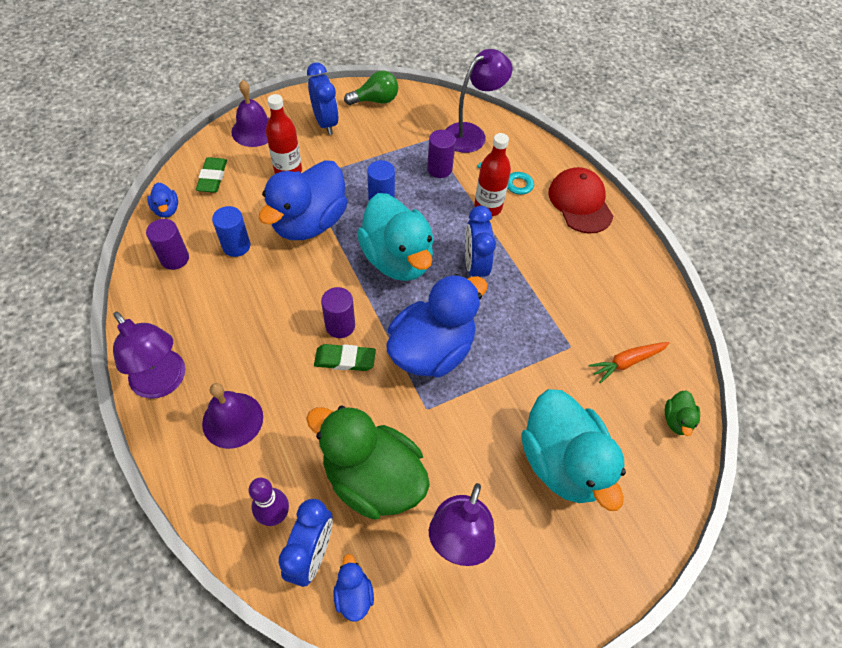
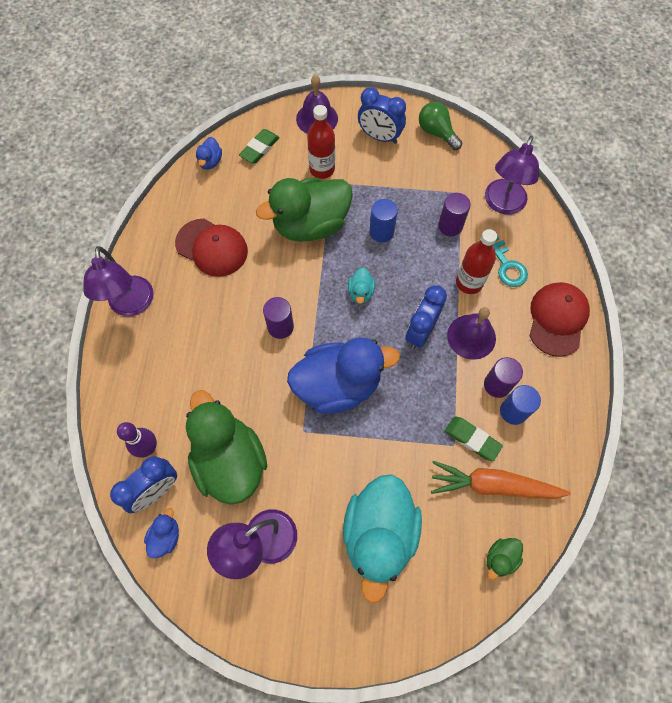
camera: 35 degrees right, 10 degrees up
purple cylinder [146,219,189,270] -> purple cylinder moved to [484,357,523,398]
purple bell [202,383,263,449] -> purple bell moved to [447,307,496,360]
blue cylinder [212,206,250,257] -> blue cylinder moved to [500,385,541,425]
blue duck [259,160,348,240] -> green duck [256,178,353,242]
blue clock [307,63,339,135] -> blue clock turned 105 degrees clockwise [358,87,406,144]
green eraser [314,344,376,371] -> green eraser moved to [445,417,503,461]
green light bulb [344,71,398,105] -> green light bulb turned 150 degrees counterclockwise [419,102,462,150]
turquoise duck [357,193,434,281] -> turquoise duck [348,268,375,304], size x0.42
purple lamp [445,49,513,153] -> purple lamp turned 120 degrees clockwise [485,136,539,214]
orange carrot [588,342,670,383] -> orange carrot [431,461,571,499], size x1.58
none -> red cap [175,219,248,277]

